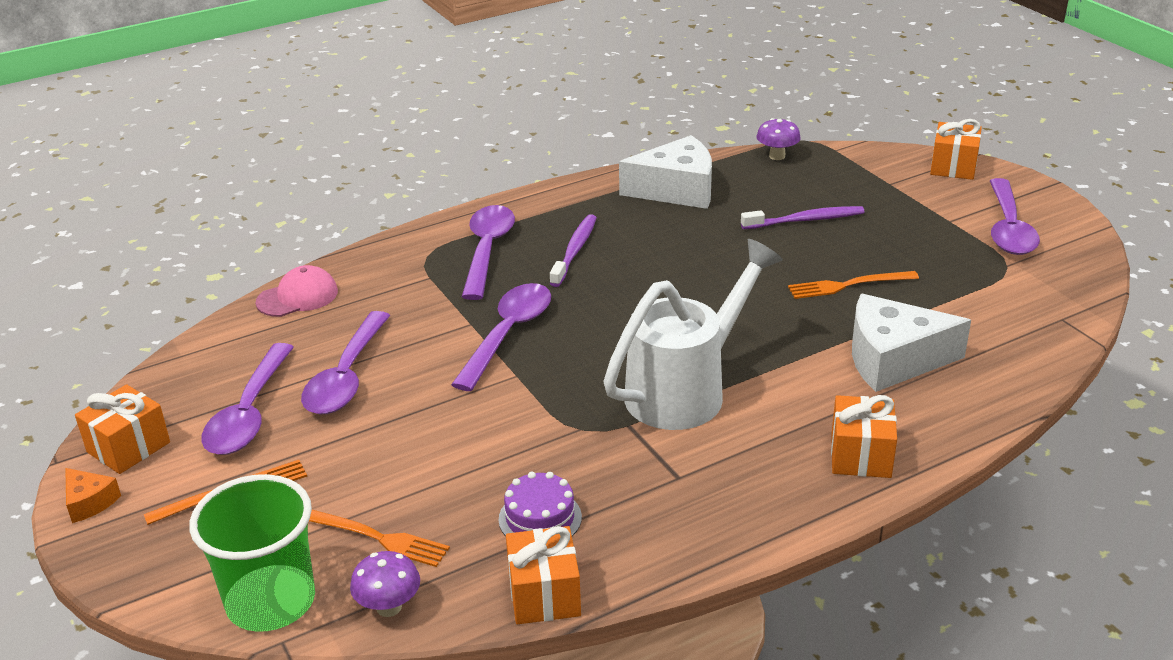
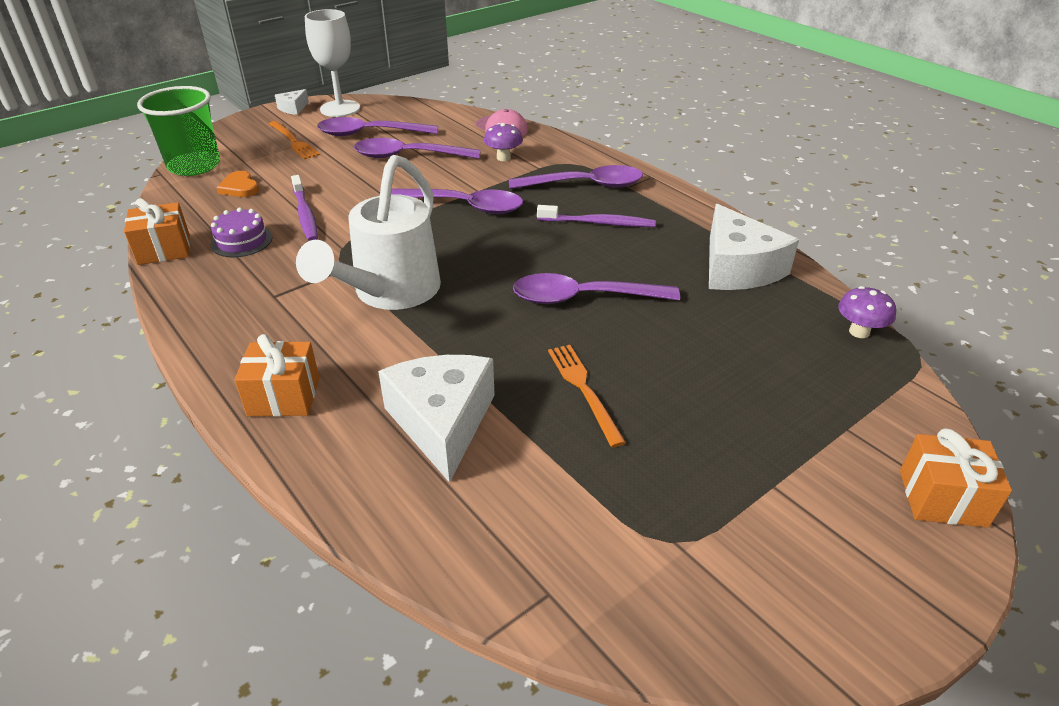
camera: 80 degrees right, 5 degrees up
orange cheese [65,468,121,523] -> white cheese [275,89,309,115]
orange gift [75,384,170,474] -> white goblet [305,9,360,117]
orange fork [309,510,450,567] -> orange heart [217,171,259,197]
purple mushroom [350,551,420,617] -> purple mushroom moved to [484,123,523,161]
white watering can [603,239,783,430] -> white watering can turned 75 degrees clockwise [296,155,441,310]
purple toothbrush [741,206,864,229] -> purple toothbrush moved to [291,175,318,241]
purple spoon [990,178,1040,255] -> purple spoon moved to [513,273,680,304]

